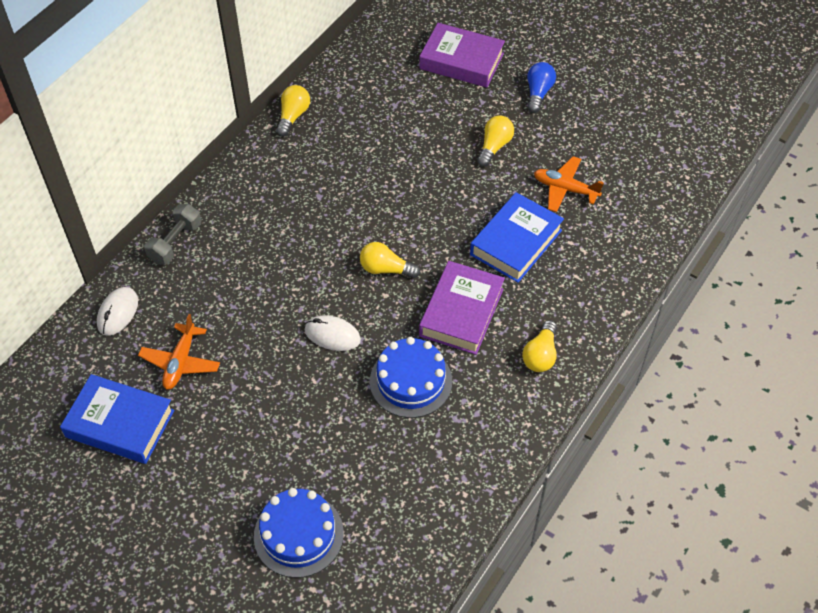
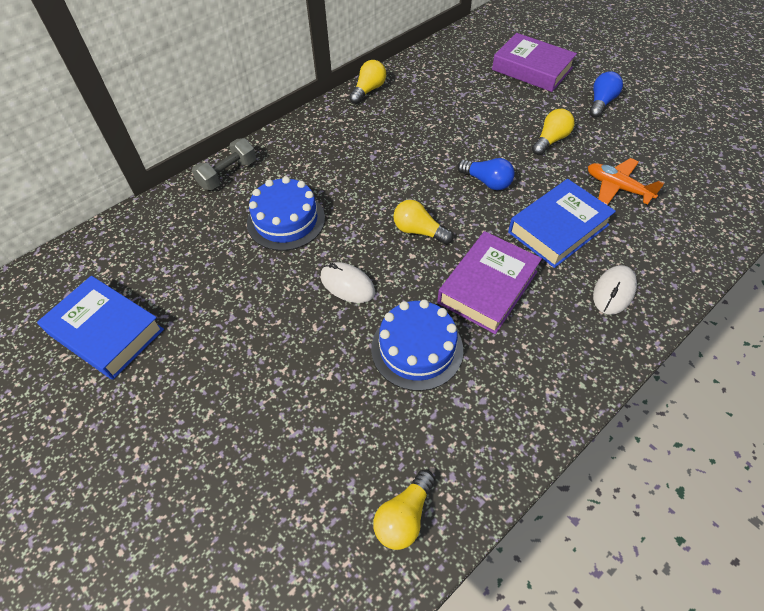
camera: 15 degrees right, 0 degrees up
white mouse [97,287,138,336] -> white mouse moved to [593,265,637,315]
orange plane [138,314,220,390] -> none
blue cake [254,488,344,578] -> blue cake moved to [247,176,325,251]
yellow light bulb [522,320,557,372] -> yellow light bulb moved to [373,470,435,550]
none -> blue light bulb [457,158,514,190]

